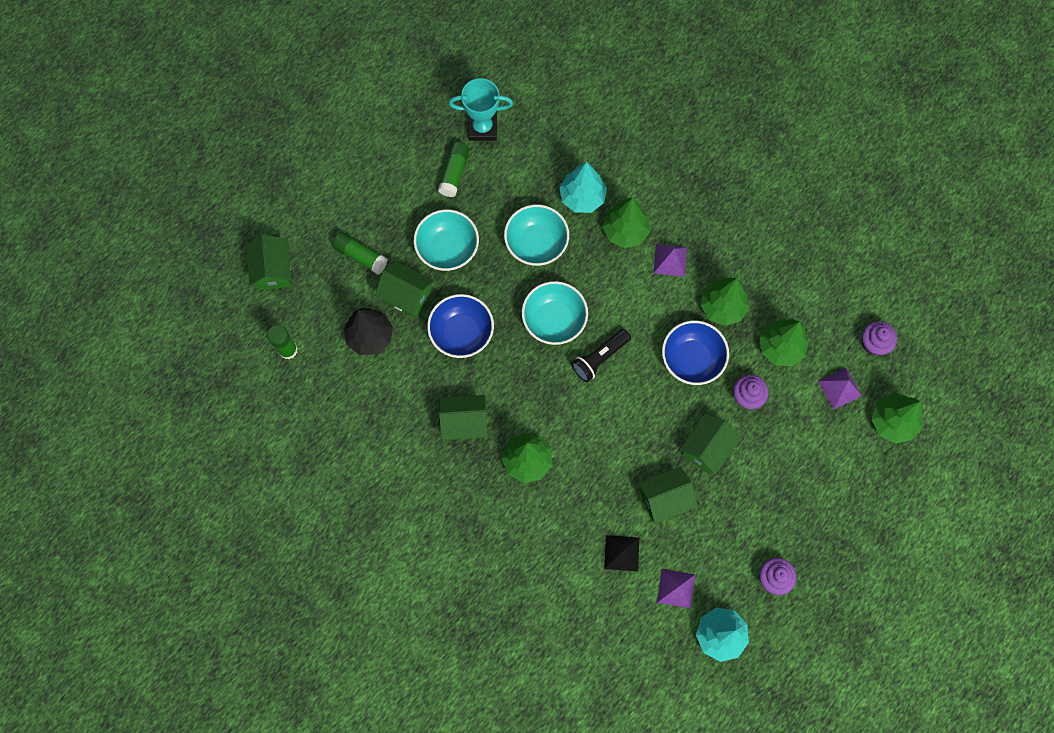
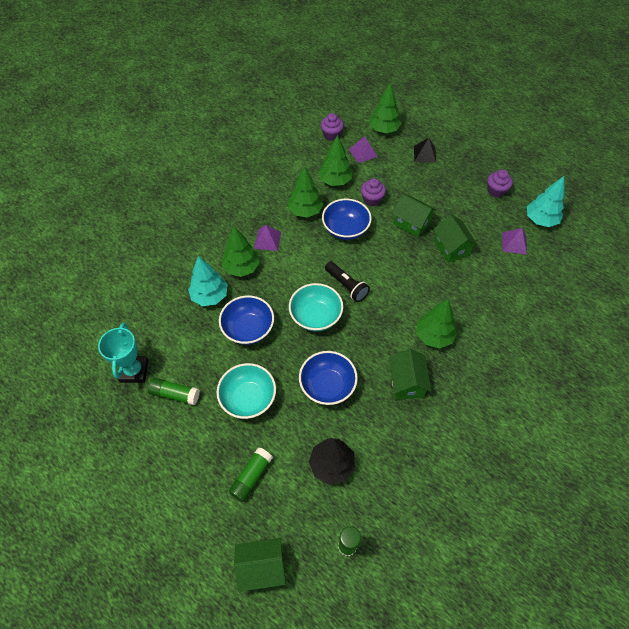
camera: 90 degrees left, 15 degrees down
green house [375,261,434,318] -> none
turquoise bowl [504,205,569,266] -> blue bowl [219,296,274,345]
black pyramid [604,535,639,571] -> black pyramid moved to [414,138,436,163]

